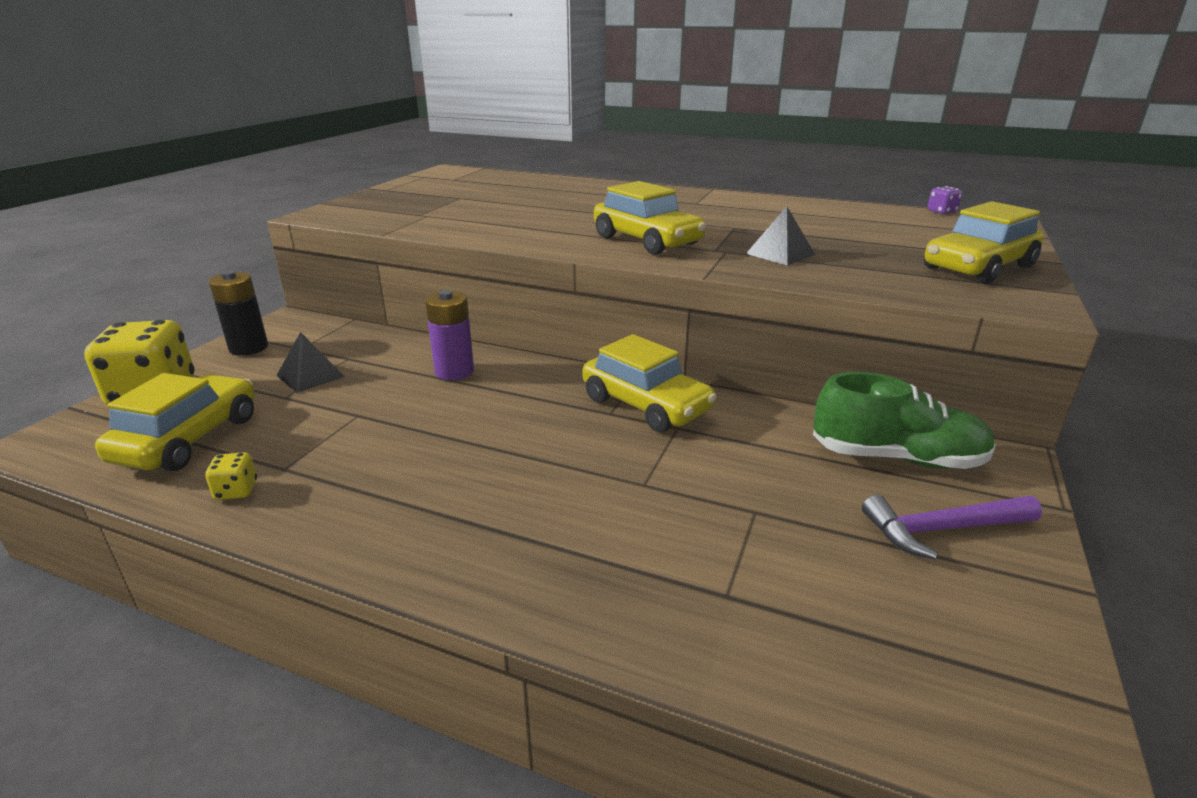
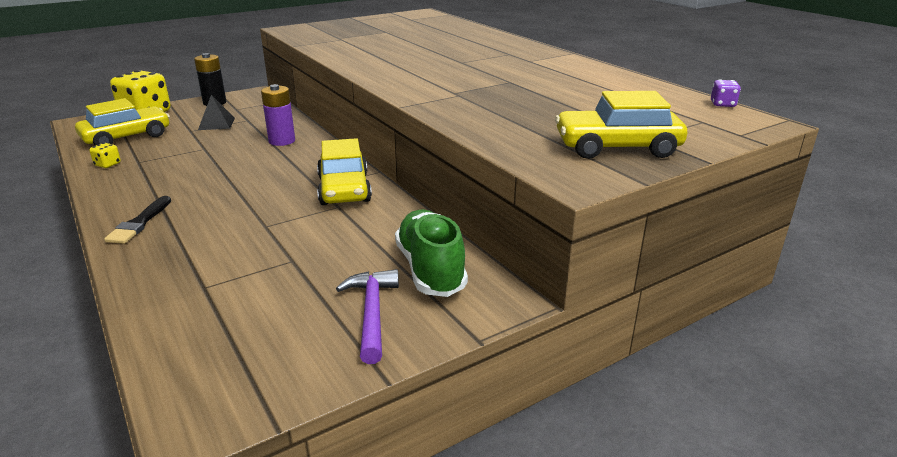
camera: 35 degrees right, 0 degrees up
yellow car [594,181,707,255] -> none
black pyramid [746,206,815,266] -> none
green shoe [813,372,996,469] -> green shoe turned 150 degrees counterclockwise [395,210,468,297]
purple hammer [862,495,1042,560] -> purple hammer turned 60 degrees clockwise [336,269,399,364]
none -> black brush [104,196,171,244]

